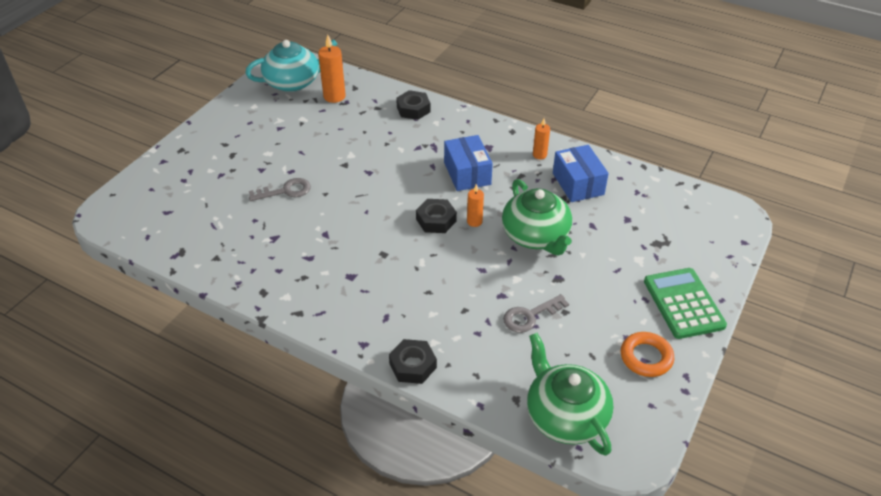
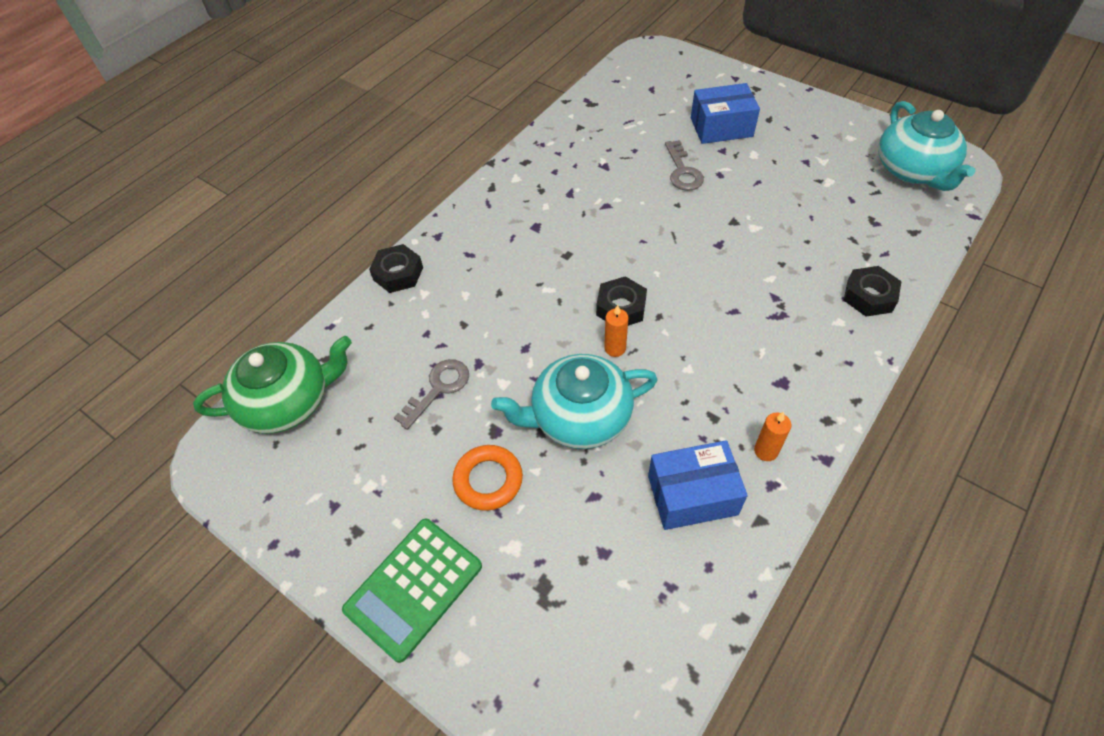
camera: 100 degrees right, 10 degrees up
orange candle [318,35,346,103] -> none
blue box [444,135,493,191] -> blue box moved to [691,83,760,144]
green teapot [502,179,572,255] -> turquoise teapot [491,354,658,449]
grey key [503,294,569,333] -> grey key turned 60 degrees clockwise [394,359,469,430]
orange ring [621,332,674,377] -> orange ring moved to [452,445,523,511]
green calculator [644,268,727,339] -> green calculator turned 135 degrees clockwise [342,519,482,663]

